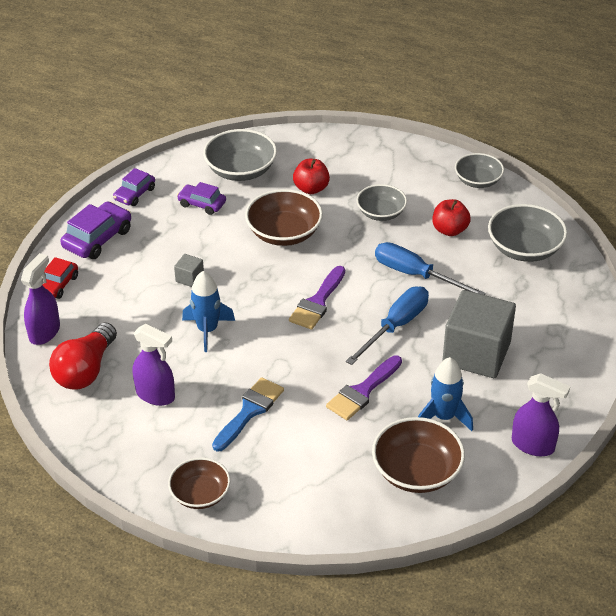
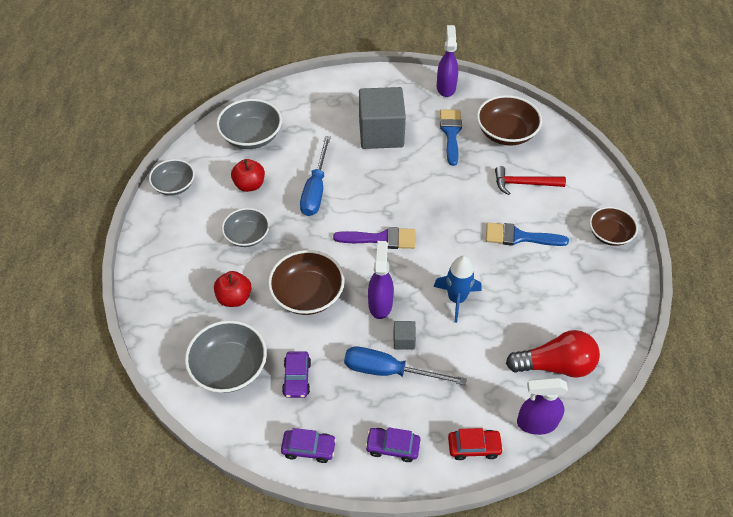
camera: 115 degrees left, 10 degrees up
purple car [60,201,131,259] -> purple car [365,427,420,462], size x0.64
purple spray bottle [133,324,175,406] -> purple spray bottle moved to [368,241,394,319]
purple brush [326,355,402,420] -> none
blue screwdriver [346,286,429,365] -> blue screwdriver moved to [344,347,467,385]
blue rocket [418,357,473,431] -> blue brush [440,109,462,166]
none -> red hammer [495,166,566,195]

